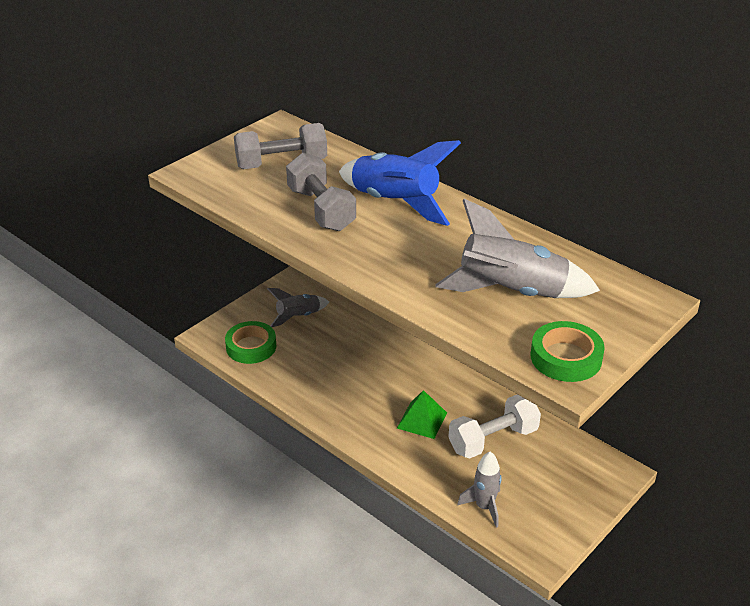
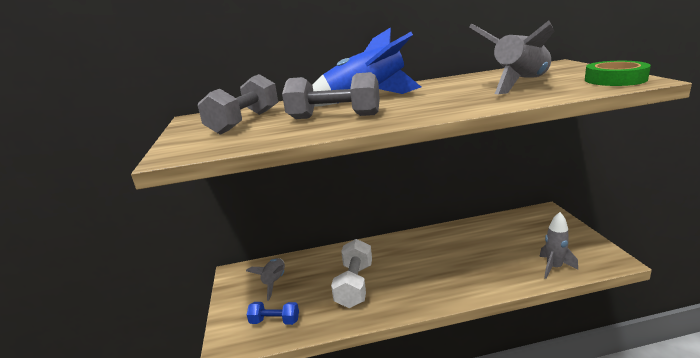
camera: 50 degrees left, 15 degrees down
green tape [225,321,276,364] -> blue dumbbell [247,302,299,325]
green pyramid [397,390,447,439] -> none
white dumbbell [448,394,541,458] -> white dumbbell moved to [331,239,372,308]

